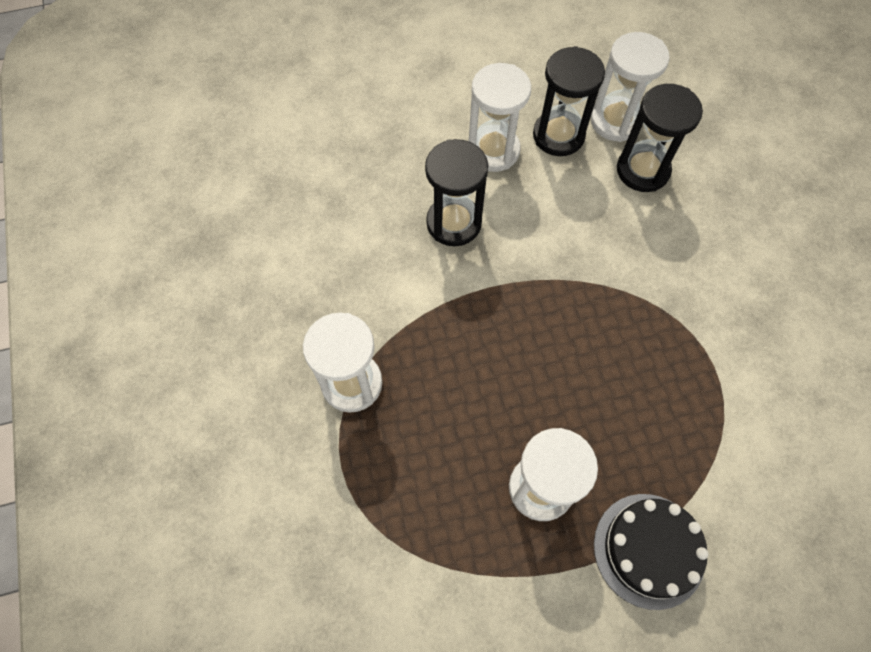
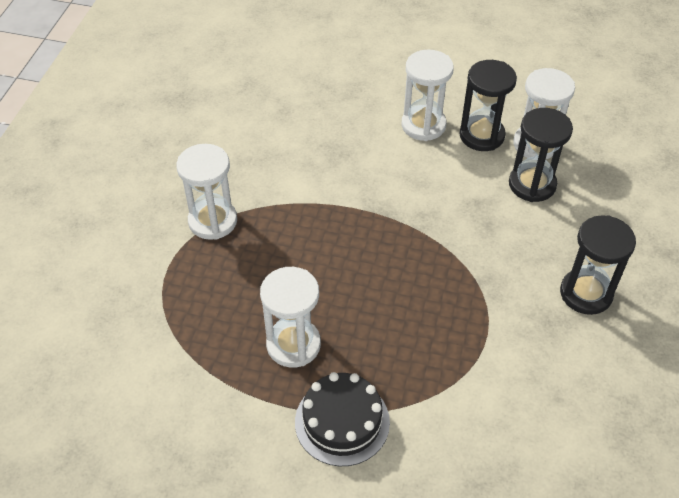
camera: 30 degrees right, 15 degrees down
black hourglass [425,139,488,246] -> black hourglass moved to [560,215,636,315]

